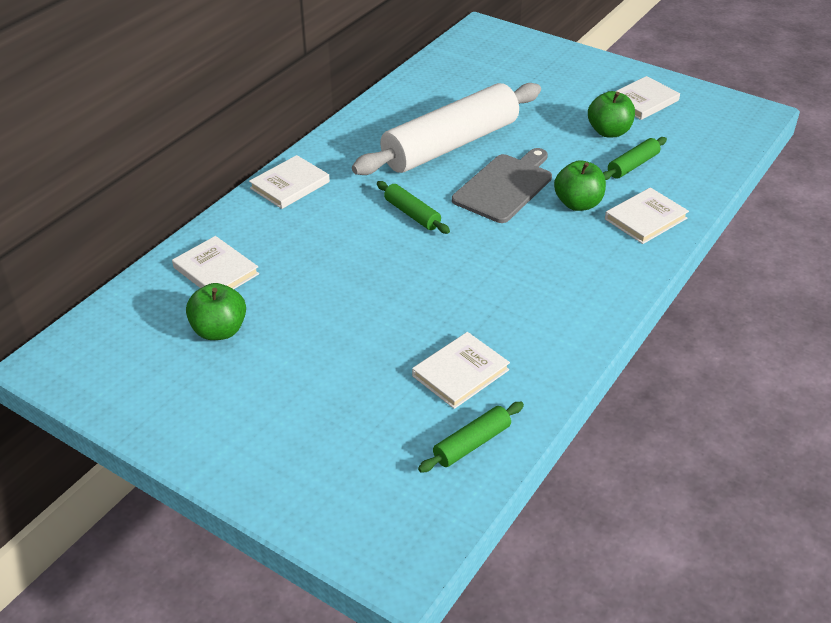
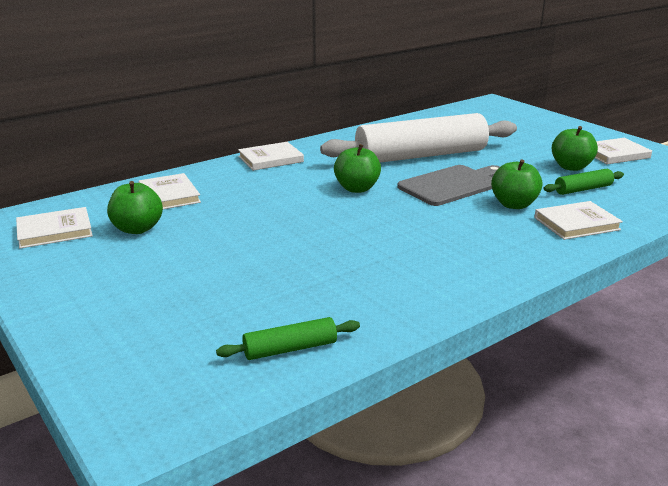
camera: 20 degrees right, 15 degrees down
green rolling pin [377,181,450,234] -> green apple [334,144,381,193]
white book [412,332,510,409] -> white book moved to [16,207,93,249]

